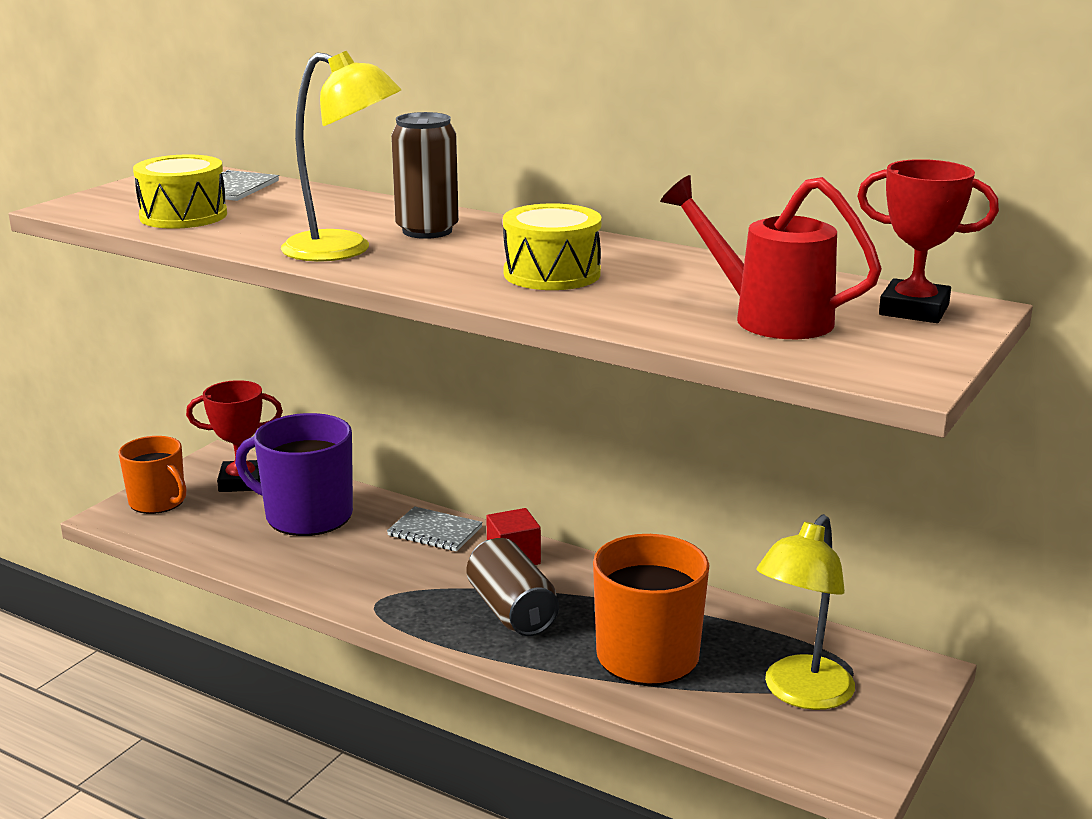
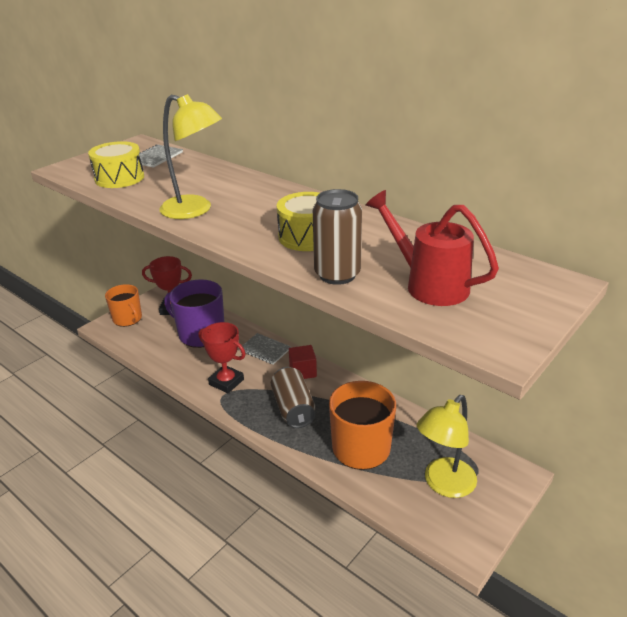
camera: 10 degrees right, 10 degrees up
brown can [391,112,459,239] -> brown can moved to [313,189,362,285]
red trophy [857,159,999,323] -> red trophy moved to [199,322,246,393]

